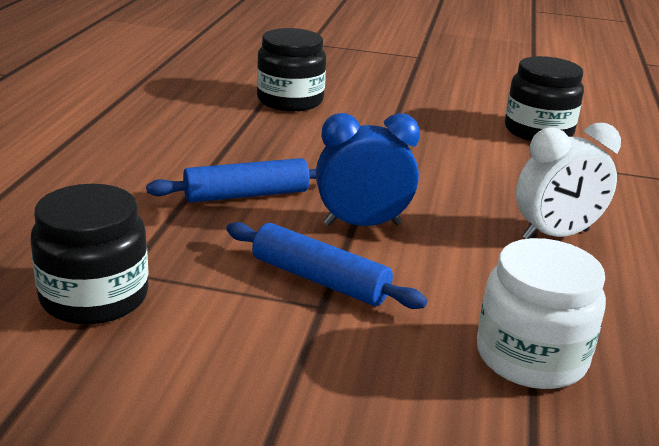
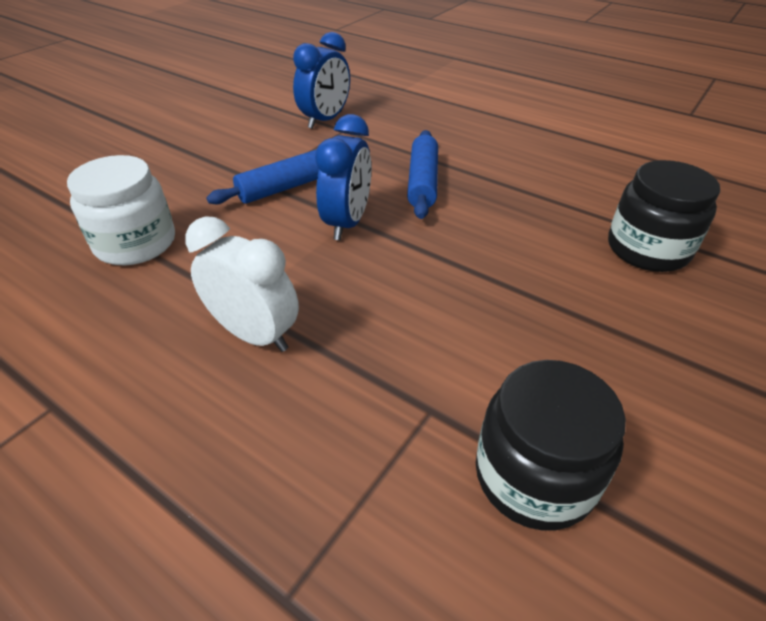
camera: 115 degrees right, 15 degrees up
black jar [30,184,149,324] -> blue clock [293,32,350,129]
white clock [516,123,621,239] -> white clock turned 120 degrees clockwise [186,216,299,352]

